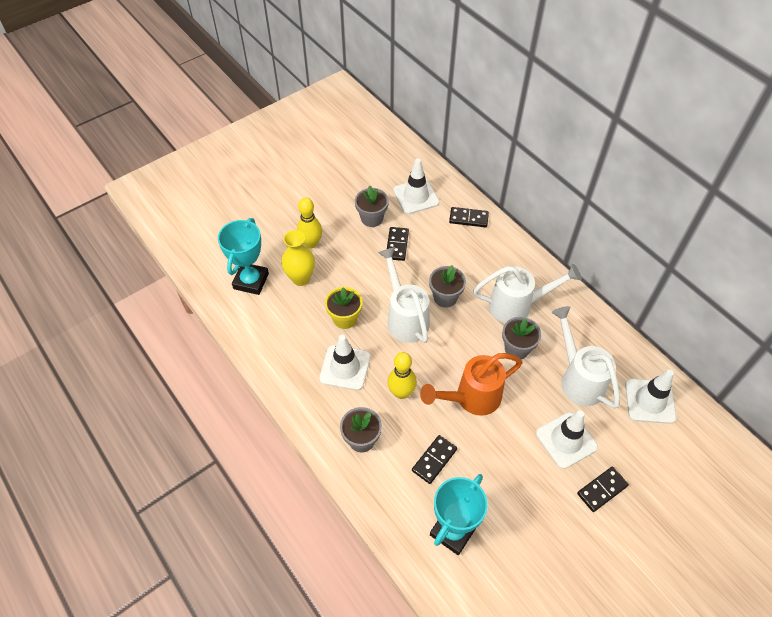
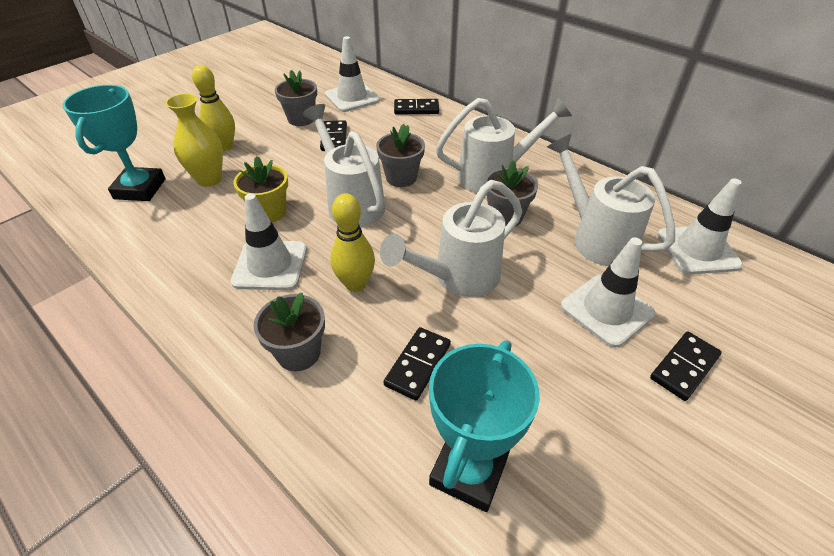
camera: 10 degrees left, 10 degrees down
orange watering can [420,353,522,416] -> white watering can [380,180,522,297]

